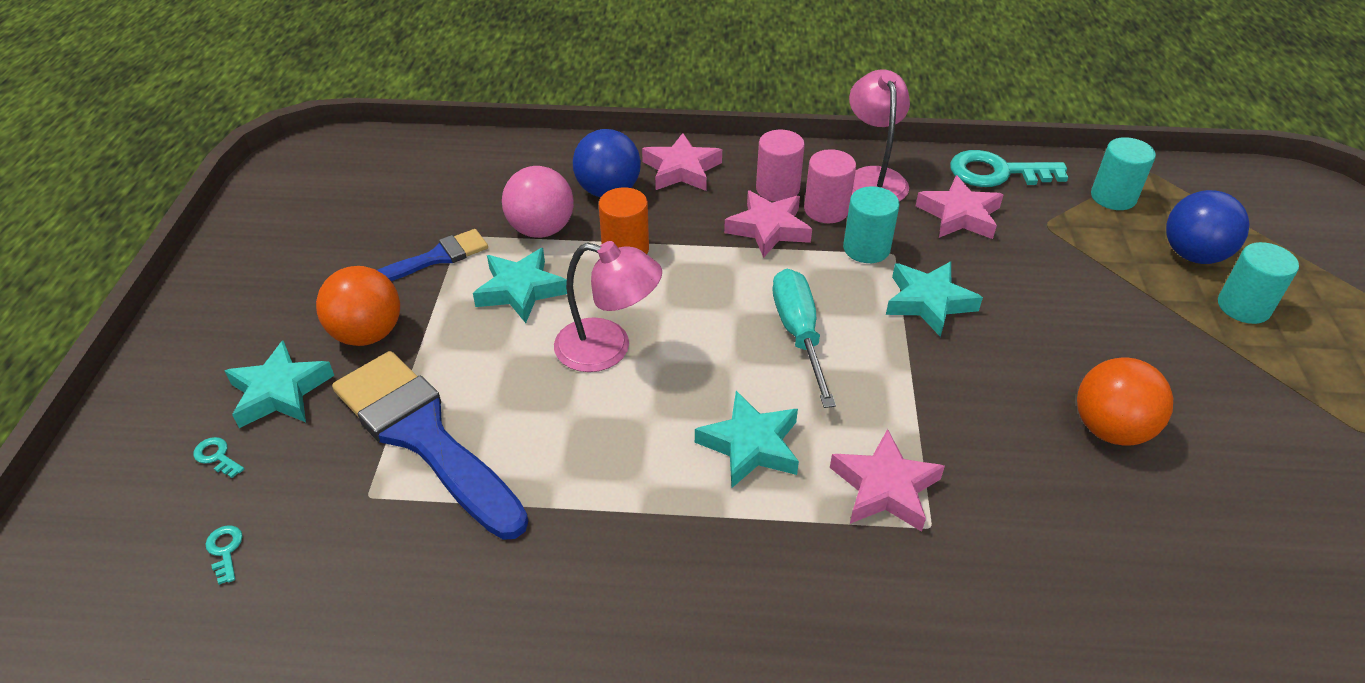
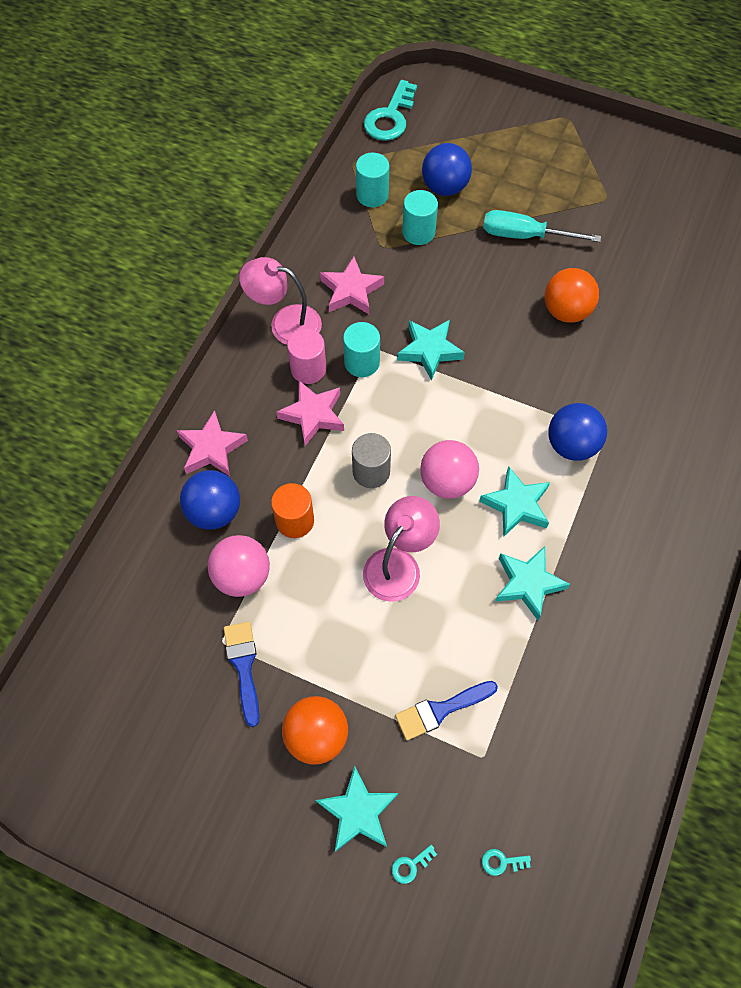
camera: 70 degrees left, 20 degrees up
blue brush [332,351,528,540] -> blue brush [395,681,498,740], size x0.52
turquoise star [473,248,567,323] -> turquoise star moved to [495,546,570,620]
pink cylinder [756,130,805,202] -> none
turquoise screwdriver [773,269,836,408] -> turquoise screwdriver moved to [483,210,601,242]
pink star [830,429,945,532] -> blue ball [548,403,607,461]
turquoise key [950,150,1068,187] -> turquoise key moved to [364,80,417,141]
turquoise cylinder [1218,242,1299,324] -> turquoise cylinder moved to [402,190,438,245]
none -> grey cylinder [352,433,391,488]
none -> pink ball [420,440,479,499]

